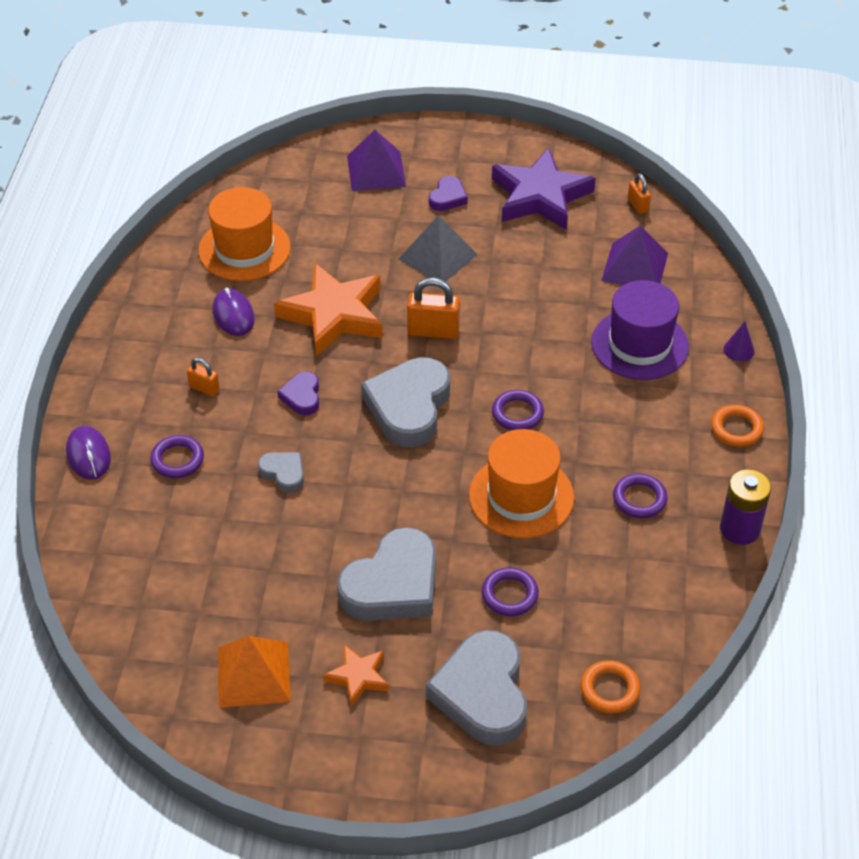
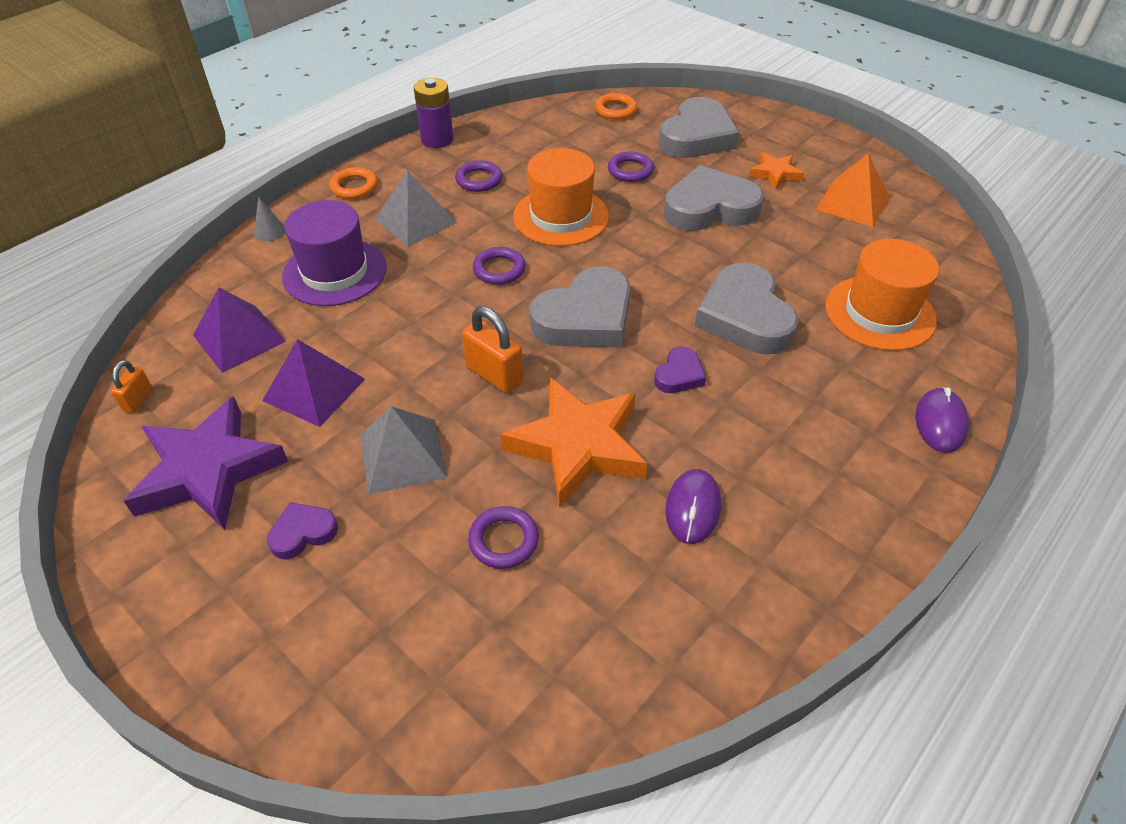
camera: 145 degrees left, 0 degrees up
purple ring [150,435,204,478] -> purple ring moved to [468,506,539,569]
orange padlock [187,358,220,396] -> none
orange hat [198,187,291,281] -> orange hat moved to [825,239,939,351]
grey heart [258,452,304,493] -> grey heart [695,263,798,354], size x2.06
purple pyramid [347,130,406,191] -> purple pyramid moved to [262,339,365,427]
purple cone [723,321,754,362] -> grey cone [254,196,285,241]
none -> grey pyramid [375,170,457,247]

